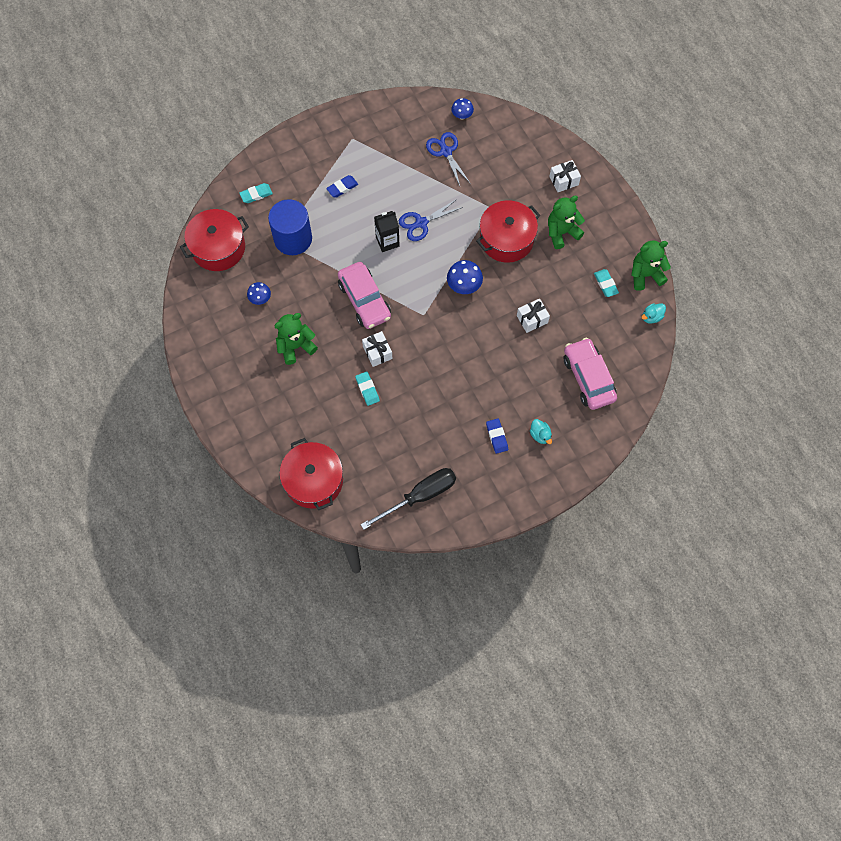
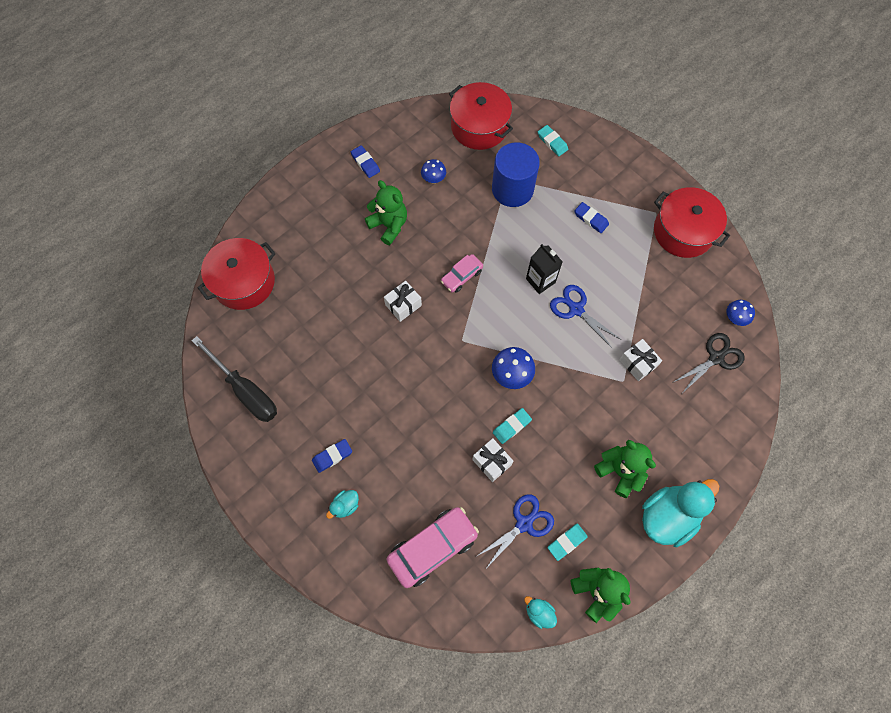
camera: 75 degrees right, 0 degrees up
pink car [338,262,391,329] -> pink car [441,254,483,293], size x0.56
turquoise eraser [355,371,380,406] -> turquoise eraser moved to [493,408,532,444]
blue scissors [426,132,471,186] -> blue scissors moved to [477,494,554,567]
red pot [476,200,540,263] -> red pot moved to [654,187,730,258]
white gift [549,160,581,192] -> white gift moved to [619,339,662,381]
none -> blue eraser [351,145,380,178]
none -> turquoise duck [642,479,719,547]
none -> black scissors [672,333,745,392]

